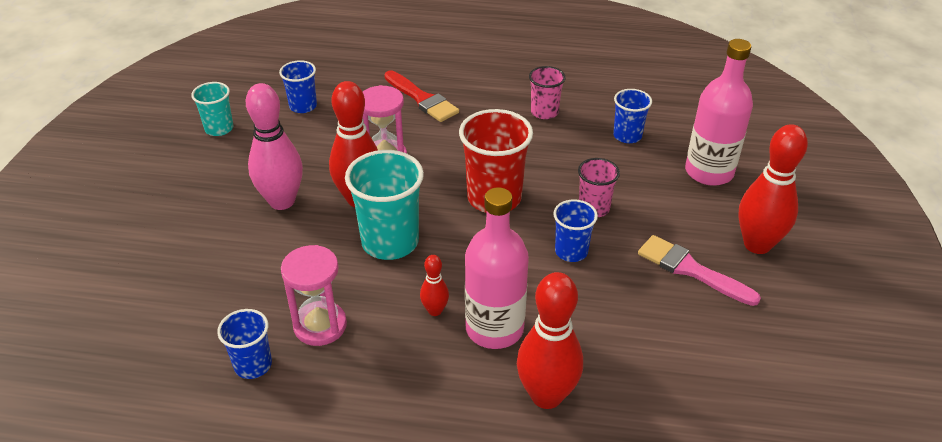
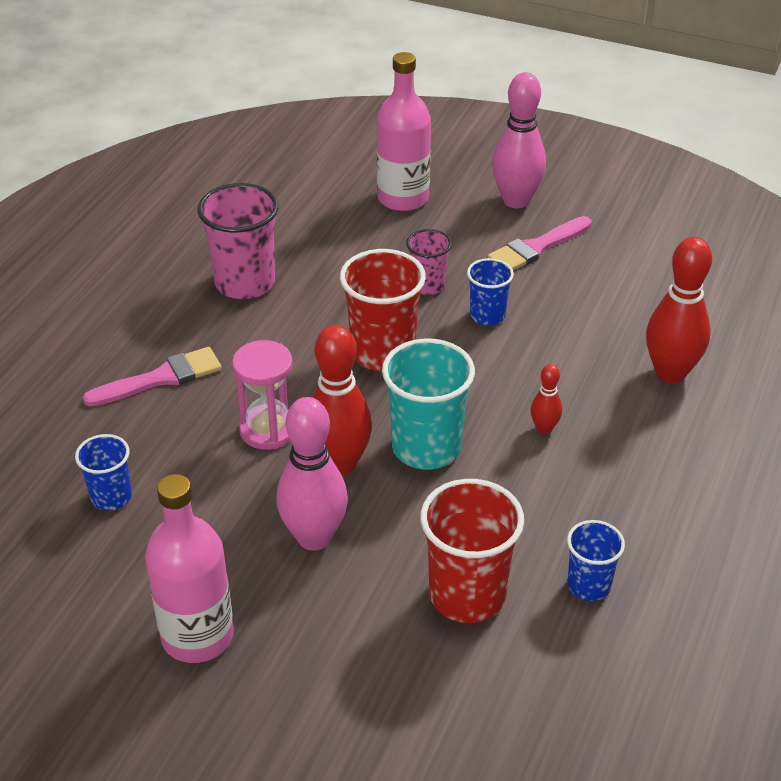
camera: 75 degrees left, 0 degrees up
turquoise cup [191,82,233,136] -> none
pink hourglass [281,245,347,346] -> none
red brush [384,70,459,122] -> pink brush [83,347,222,407]
pink bottle [465,187,529,349] -> pink bottle moved to [145,474,234,663]
pink cup [529,66,566,119] -> pink cup [197,183,279,299], size x1.75
blue cup [613,89,652,143] -> none
red bowling pin [738,124,808,254] -> pink bowling pin [492,72,546,208]
none -> red cup [420,479,524,623]

